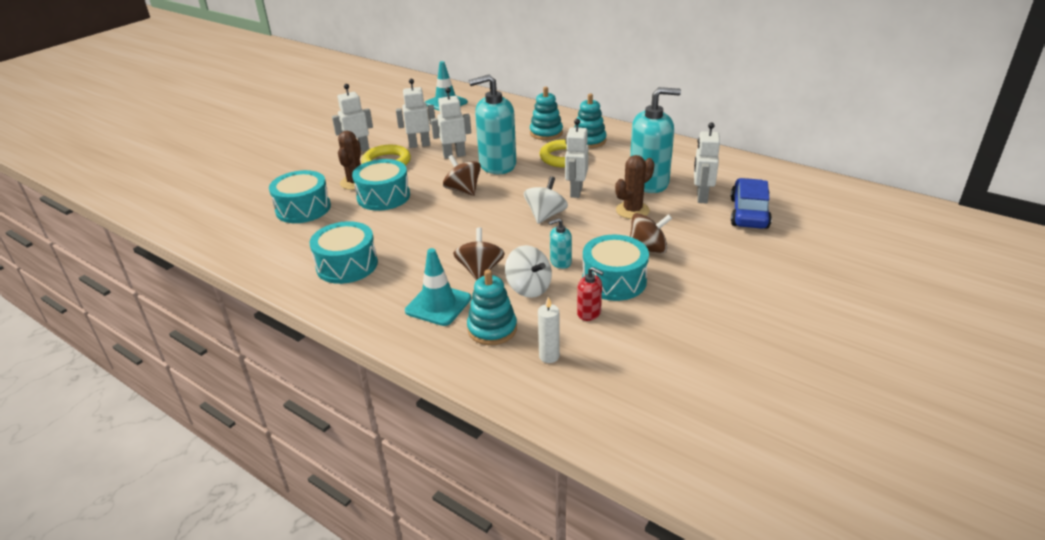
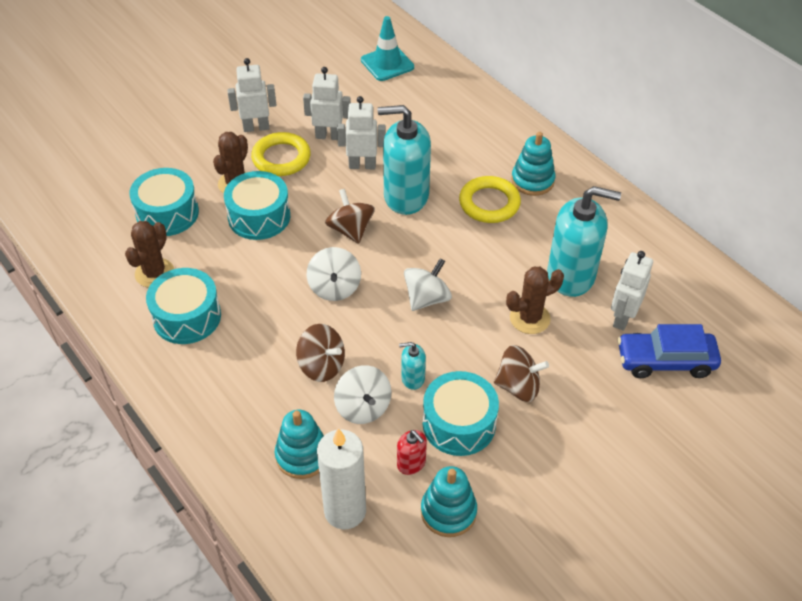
camera: 15 degrees right, 15 degrees up
turquoise traffic cone [405,248,471,326] -> none
brown spinning top [453,227,505,280] -> brown spinning top turned 105 degrees clockwise [296,324,345,382]
turquoise stacking toy [530,87,563,140] -> turquoise stacking toy moved to [421,466,477,537]
white candle [538,297,560,363] -> white candle [317,428,366,529], size x1.90
white robot [565,119,589,198] -> none
blue car [731,178,772,229] -> blue car turned 120 degrees counterclockwise [618,324,721,378]
none -> brown cactus [125,221,174,288]
none -> white spinning top [307,247,361,301]

